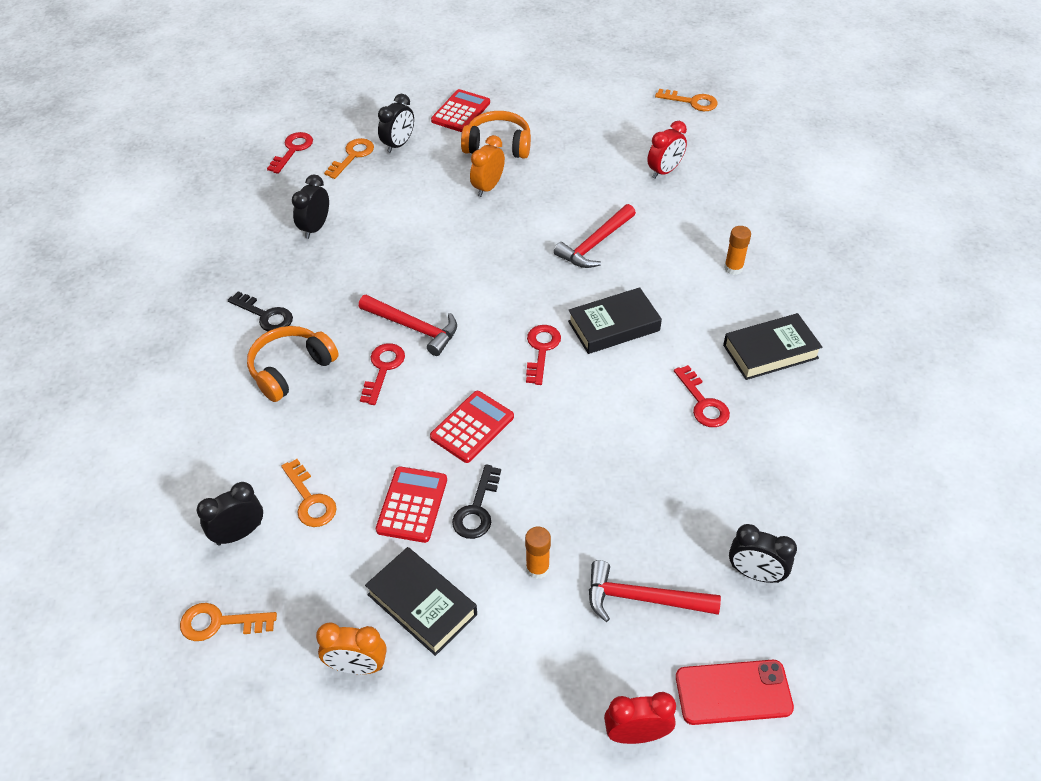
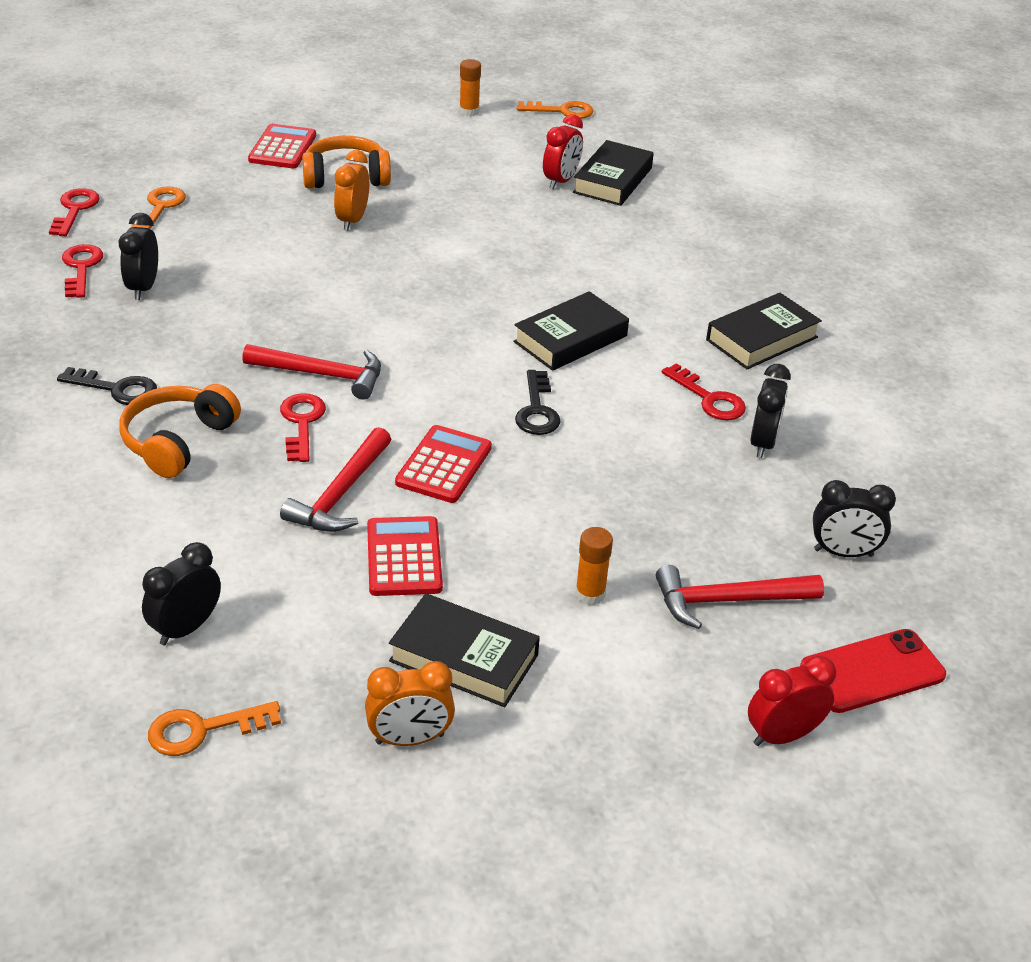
camera: 20 degrees left, 10 degrees down
orange key [281,459,337,527] -> none
black clock [378,94,414,153] -> black clock moved to [750,364,791,458]
black key [452,464,501,539] -> black key moved to [515,370,560,435]
red key [526,325,561,385] -> red key moved to [62,244,103,298]
red hammer [554,204,636,268] -> red hammer moved to [280,427,391,532]
orange glue stick [724,226,751,275] -> orange glue stick moved to [459,59,481,116]
none -> black book [573,140,654,206]

